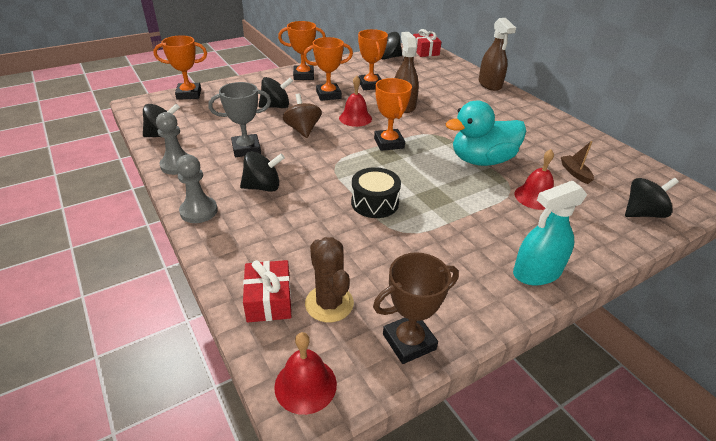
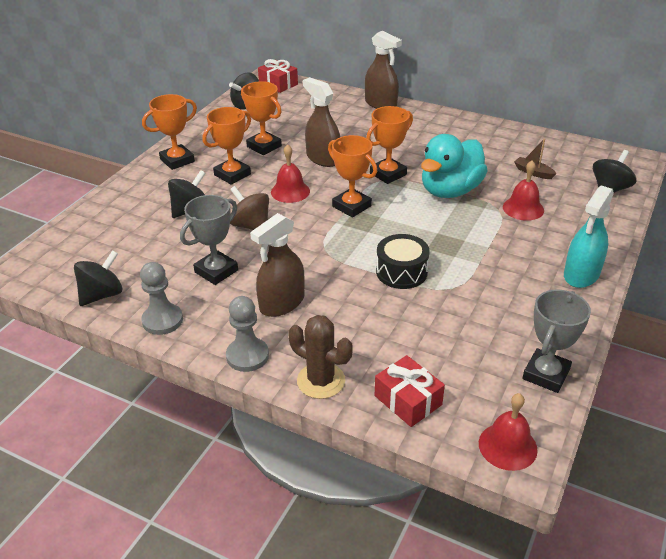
camera: 30 degrees left, 0 degrees up
orange trophy [153,35,207,100] -> orange trophy moved to [366,106,413,184]
black spinning top [240,151,285,192] -> brown spray bottle [250,213,304,317]
brown cactus [305,237,354,322] -> brown cactus moved to [288,315,353,399]
brown trophy [373,252,459,364] -> grey trophy [522,290,591,393]

